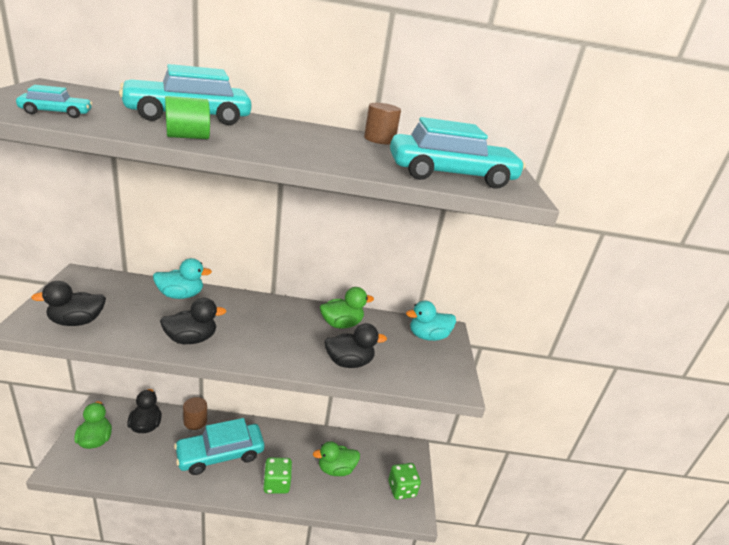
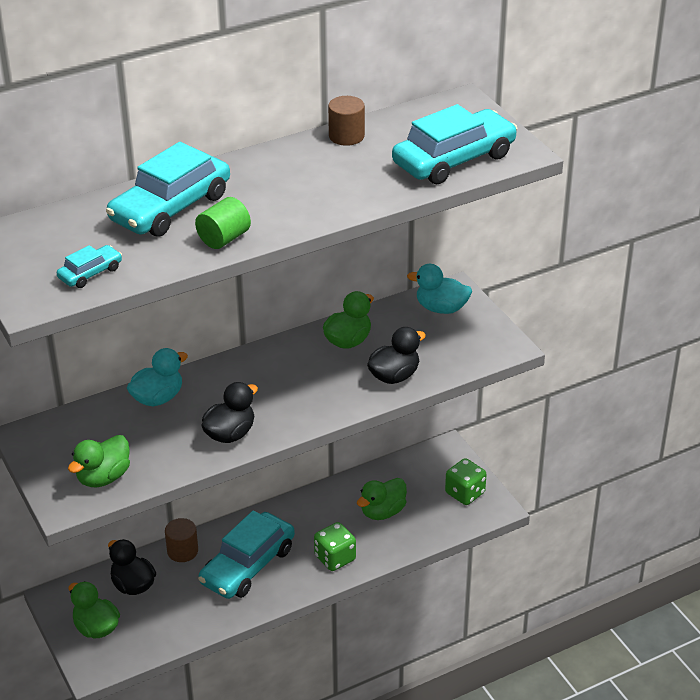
camera: 25 degrees left, 10 degrees up
black duck [31,281,106,326] -> green duck [68,435,130,487]
turquoise duck [406,300,456,341] -> turquoise duck turned 60 degrees clockwise [407,264,472,314]

